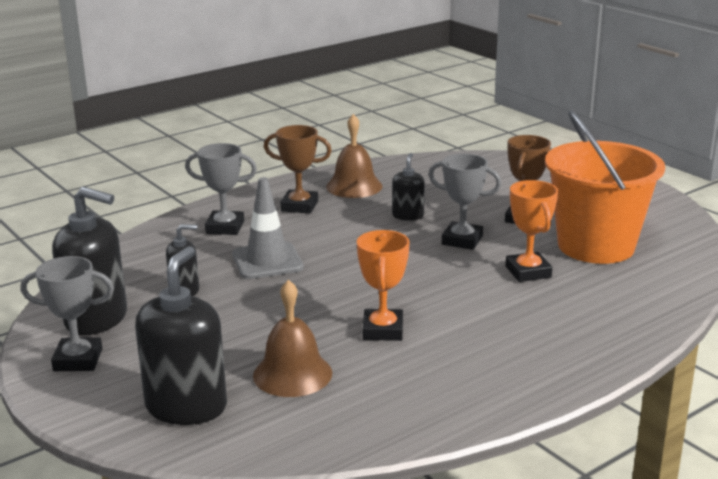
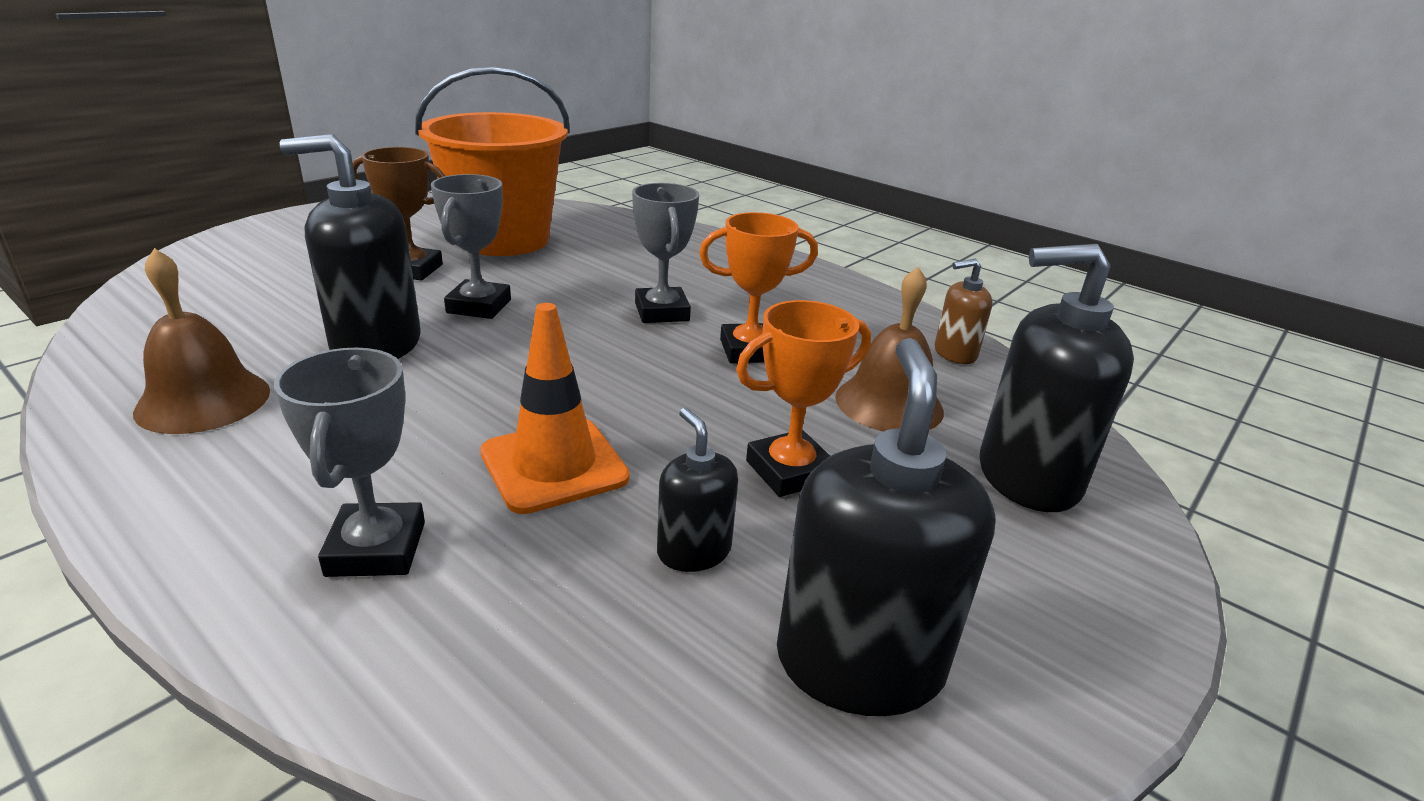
camera: 105 degrees left, 5 degrees up
grey trophy [20,256,114,371] -> grey trophy moved to [632,183,699,323]
grey traffic cone [232,177,304,279] -> orange traffic cone [480,303,630,514]
brown trophy [264,125,332,214] -> none
black soap dispenser [392,153,425,221] -> black soap dispenser [280,134,420,359], size x1.88
orange trophy [505,180,558,282] -> orange trophy moved to [736,300,871,497]
none -> brown soap dispenser [935,259,992,364]

